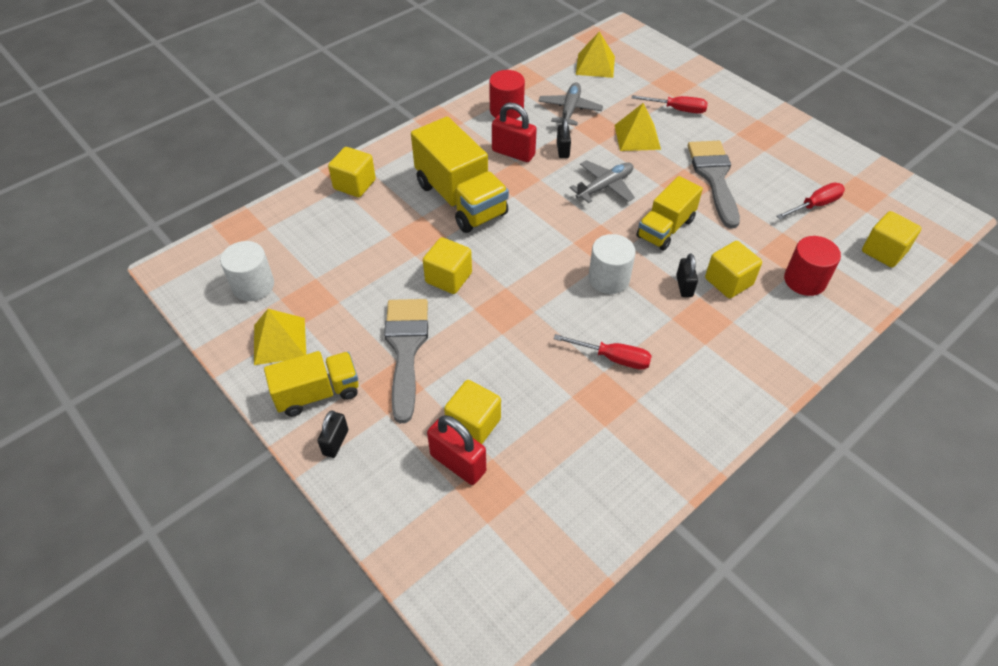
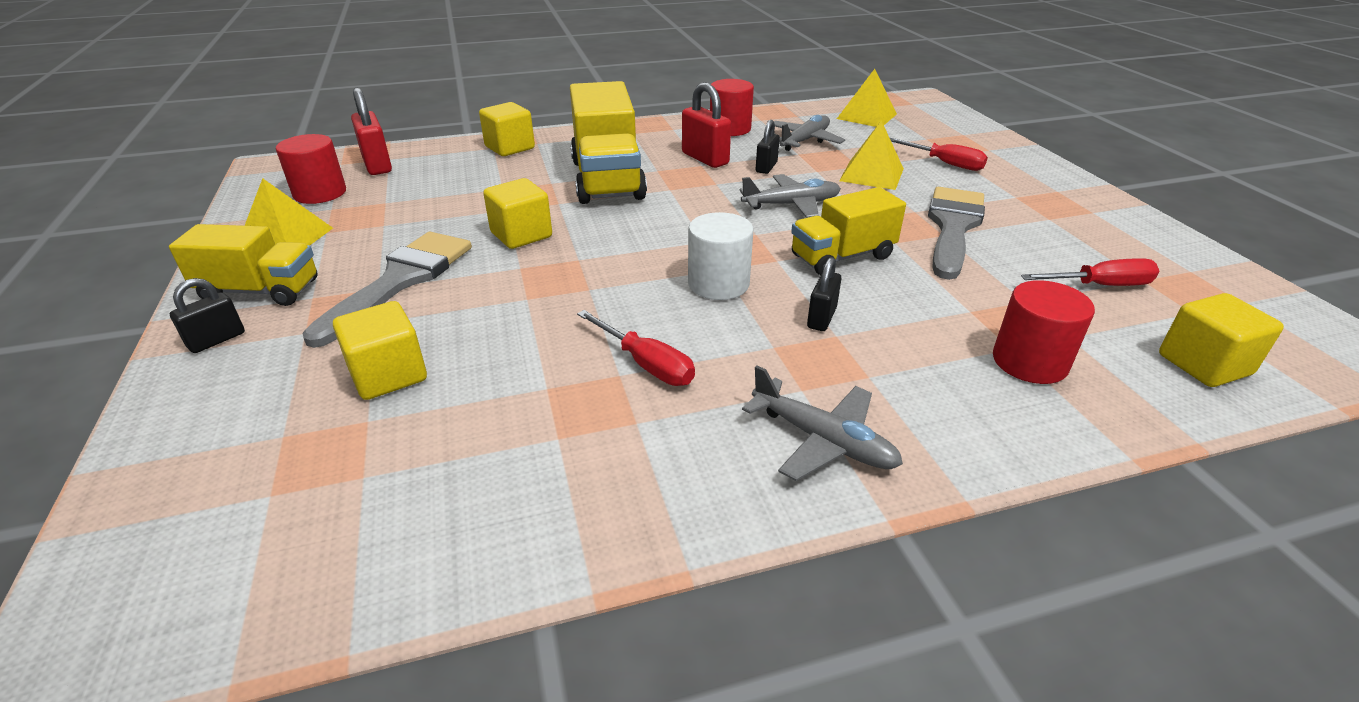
camera: 25 degrees right, 15 degrees down
white cylinder [220,241,274,301] -> red cylinder [276,134,346,204]
red padlock [427,415,486,485] -> red padlock moved to [351,88,392,175]
yellow cube [705,241,762,298] -> none
none -> grey plane [742,365,903,481]

